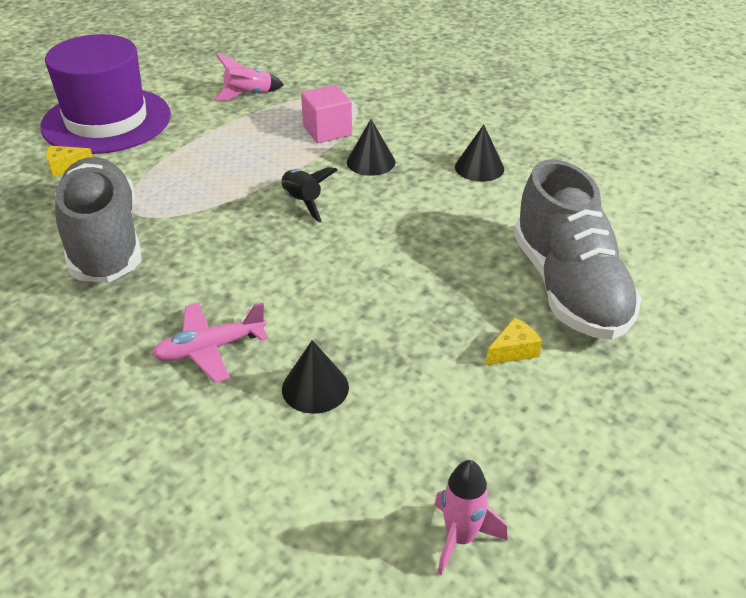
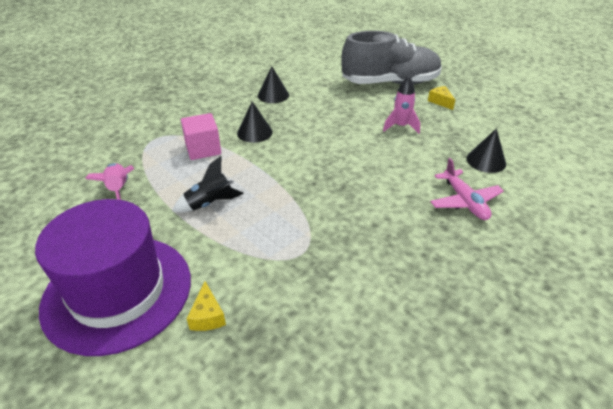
camera: 85 degrees left, 0 degrees up
grey shoe [55,157,142,283] -> none
black rocket [281,167,337,223] -> black rocket moved to [172,156,244,213]
pink rocket [435,460,508,575] -> pink rocket moved to [383,76,420,134]

